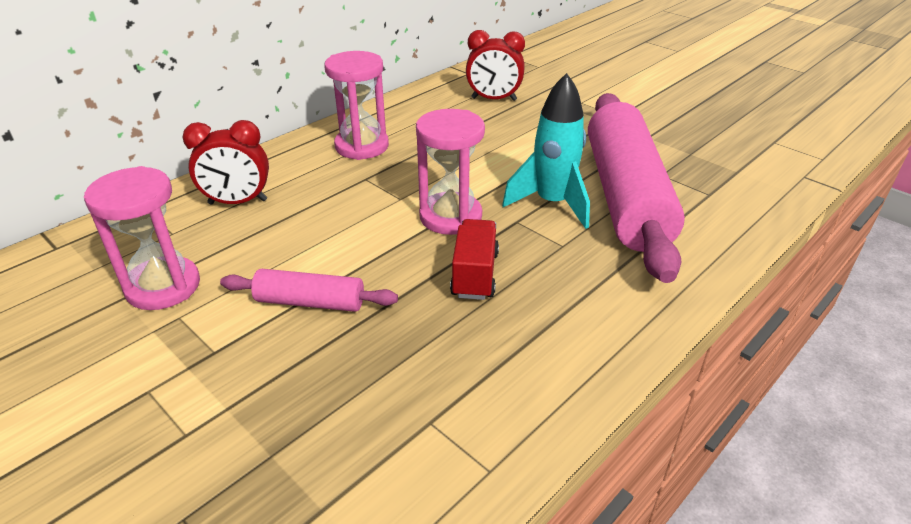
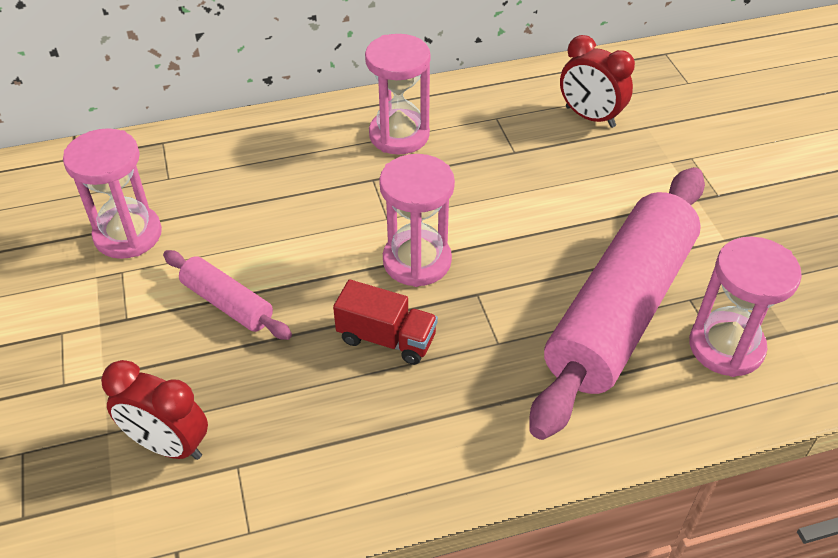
camera: 30 degrees right, 10 degrees up
red clock [183,120,269,205] -> red clock moved to [101,360,208,460]
red truck [450,219,499,300] -> red truck turned 75 degrees clockwise [333,279,438,365]
turquoise rocket [502,73,590,229] -> none
none -> pink hourglass [689,236,802,377]

